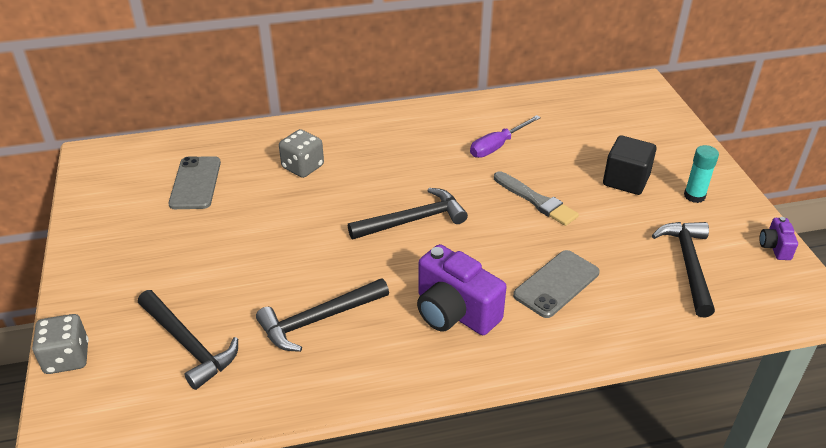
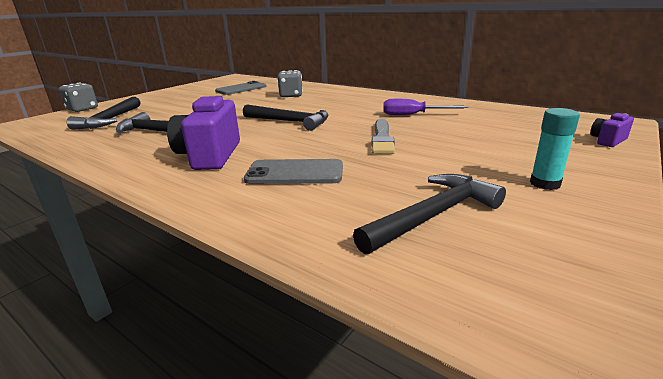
camera: 50 degrees right, 15 degrees down
black cube [603,135,656,195] -> none
purple camera [760,217,798,260] -> purple camera moved to [590,113,634,147]

